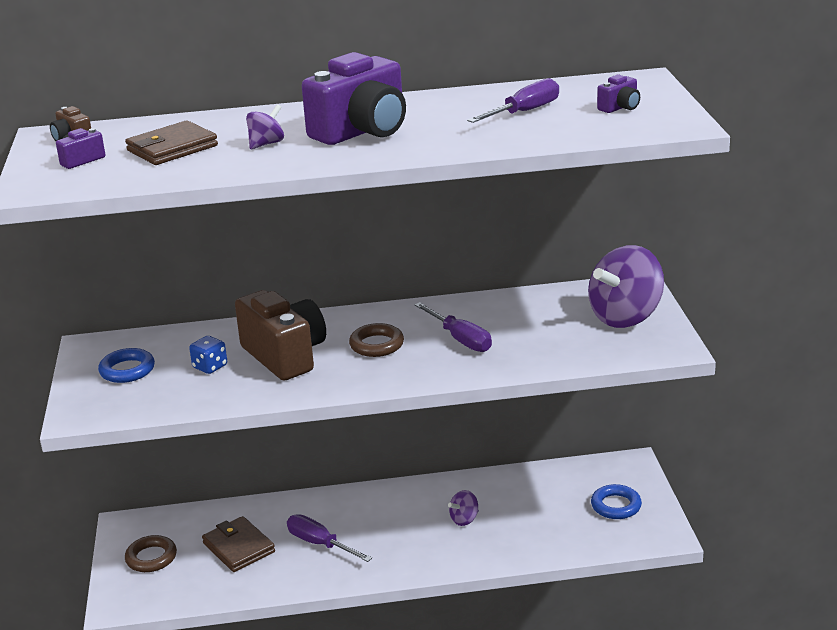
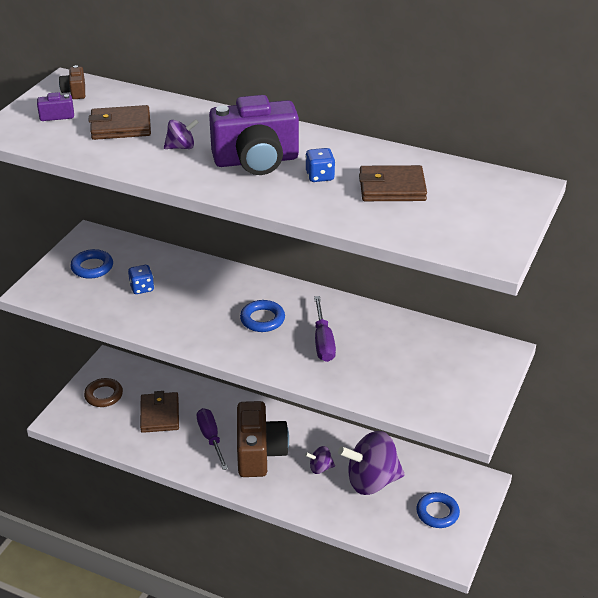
camera: 30 degrees right, 10 degrees up
brown camera [235,290,326,380] -> brown camera moved to [237,401,289,477]
brown ring [349,323,404,357] -> blue ring [240,300,285,332]
purple screwdriver [467,78,559,123] -> brown wallet [359,165,427,201]
purple spinning top [588,245,664,328] -> purple spinning top moved to [338,431,405,495]
purple camera [597,75,640,113] -> none
none -> blue dice [305,148,335,182]

